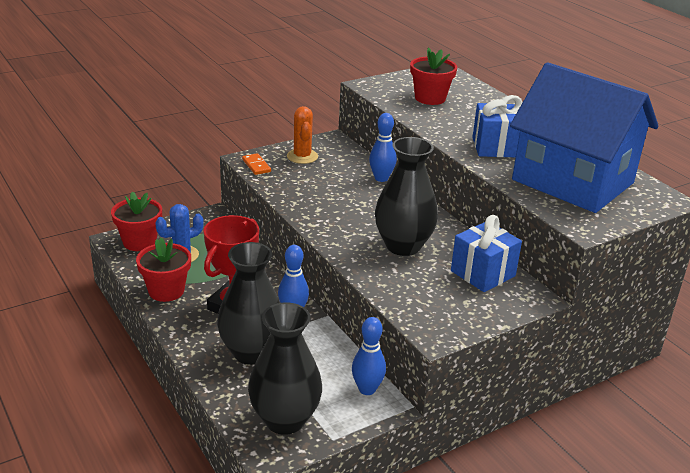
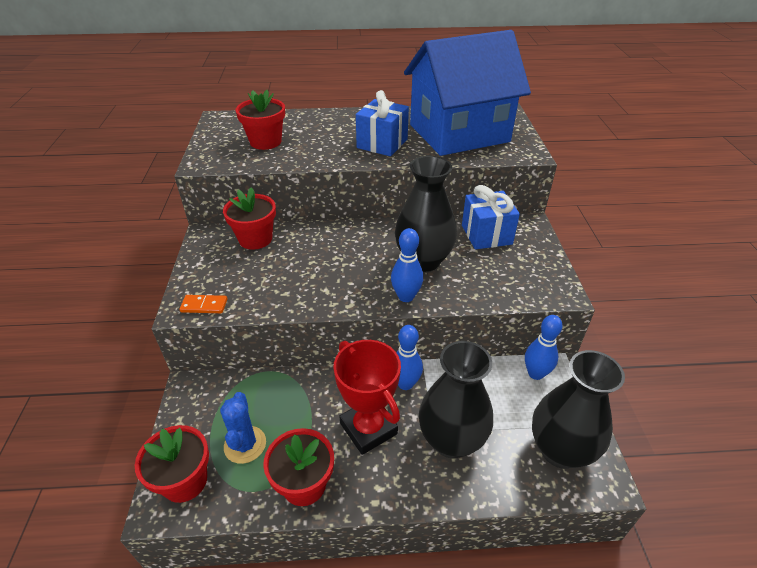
camera: 60 degrees left, 10 degrees up
orange cactus [287,106,318,164] -> none
blue bowling pin [369,113,397,182] -> blue bowling pin moved to [391,228,423,302]
none -> red flower pot [223,187,276,250]

